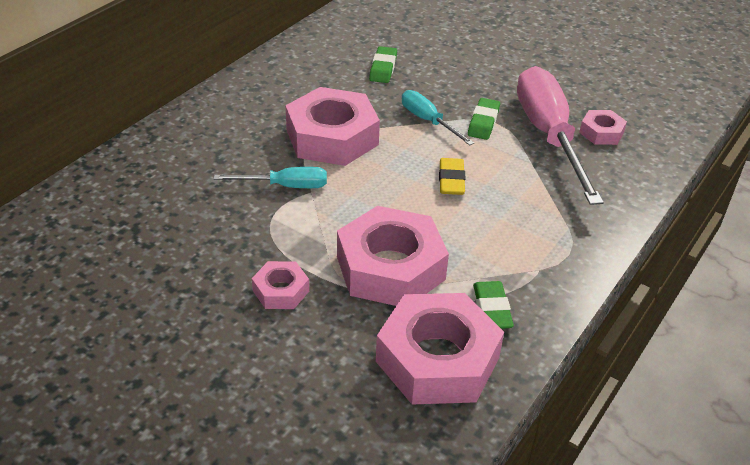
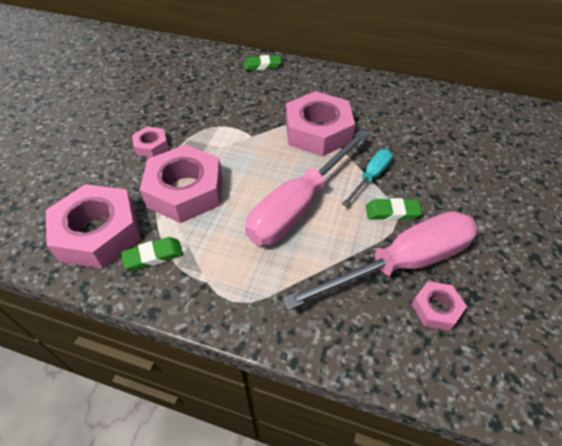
camera: 75 degrees right, 10 degrees up
turquoise screwdriver [214,167,327,188] -> none
green eraser [369,46,397,83] -> green eraser moved to [244,55,281,71]
yellow eraser [439,158,465,195] -> pink screwdriver [245,129,370,246]

